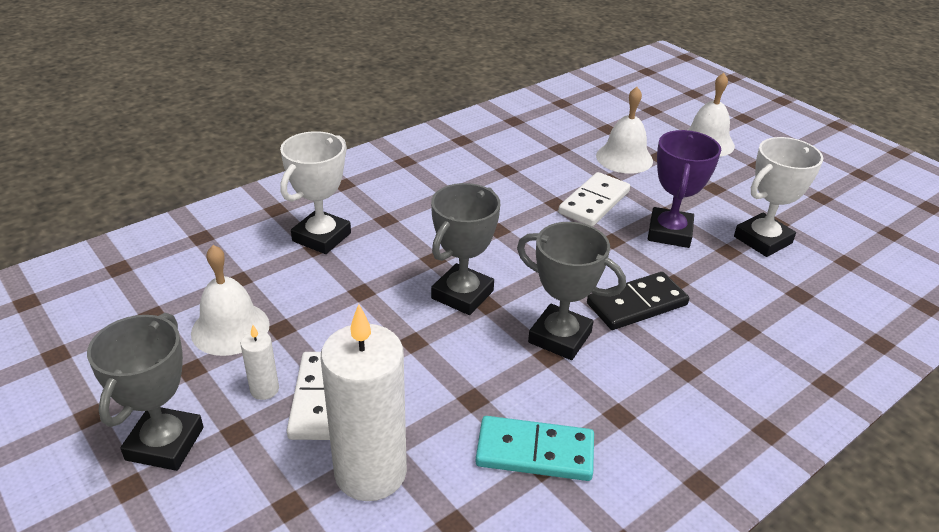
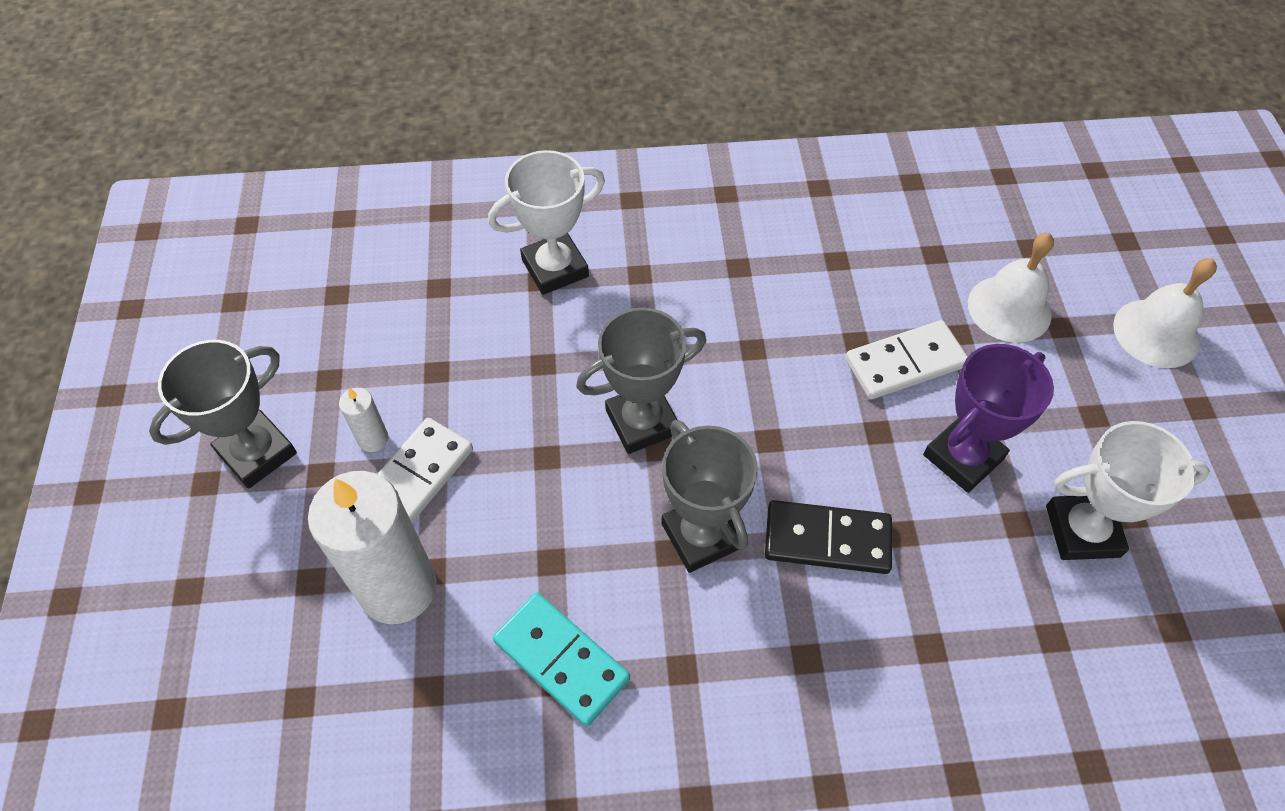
camera: 35 degrees right, 20 degrees up
white bell [191,245,270,356] -> none

